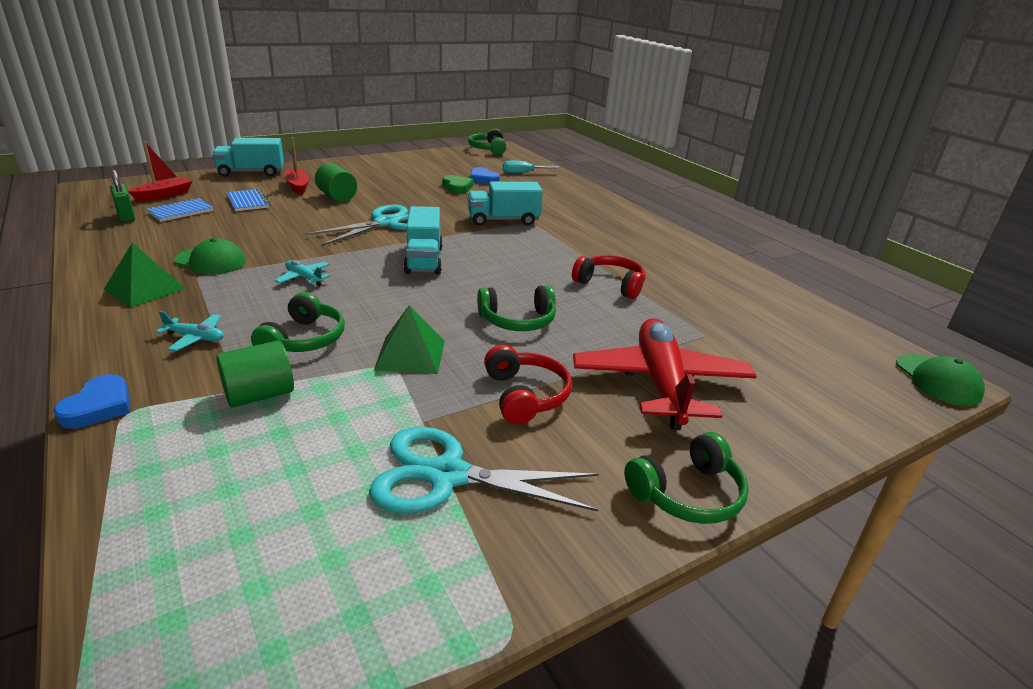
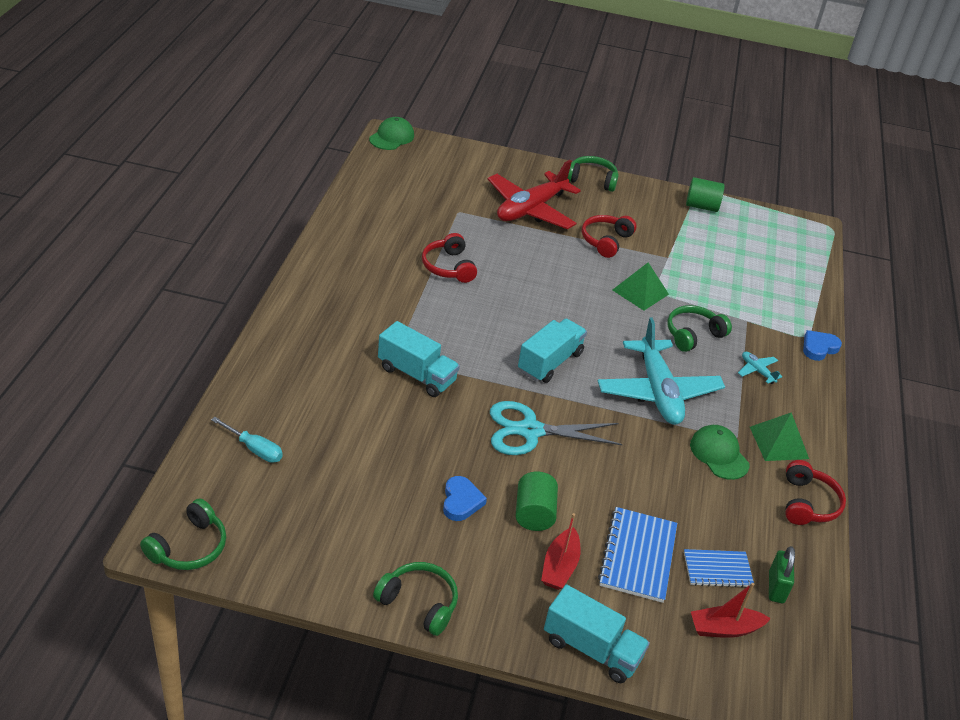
camera: 140 degrees left, 10 degrees up
green cylinder [216,340,294,408] -> green cylinder moved to [686,177,725,212]
blue notebook [226,189,270,211] -> blue notebook [598,507,677,603], size x1.57
turquoise plane [275,260,330,286] -> turquoise plane [598,318,725,425], size x2.44
turquoise scissors [369,427,599,514] -> none
green heart [442,175,474,194] -> none
blue heart [470,167,500,184] -> blue heart moved to [443,476,487,521]
green headphones [477,285,556,331] -> green headphones moved to [373,562,458,636]
none -> red headphones [785,460,846,525]

